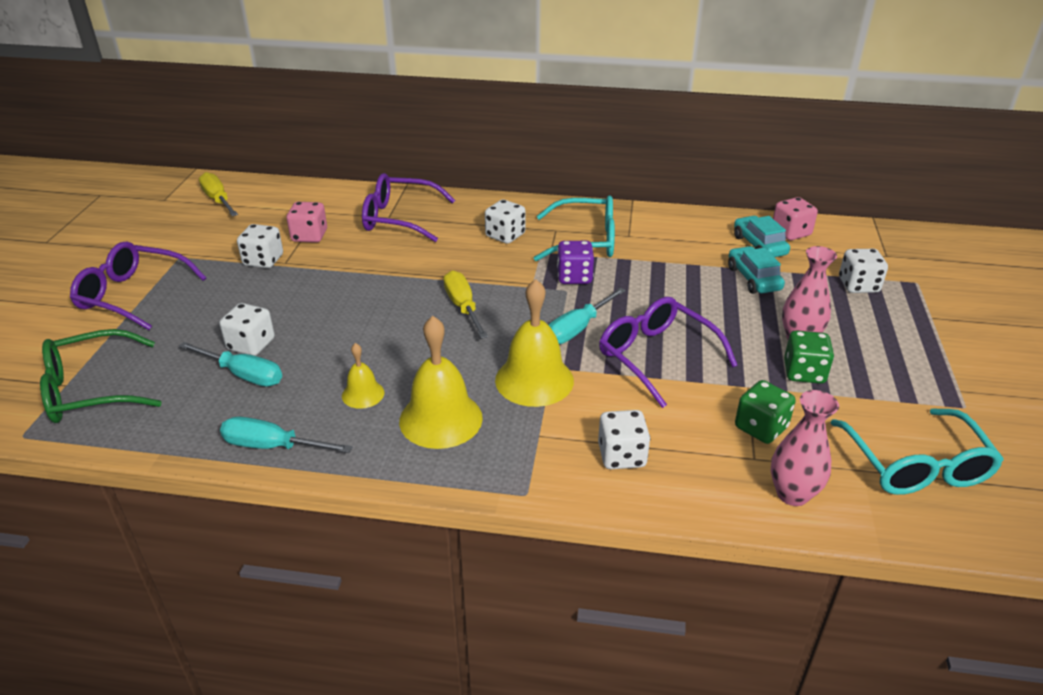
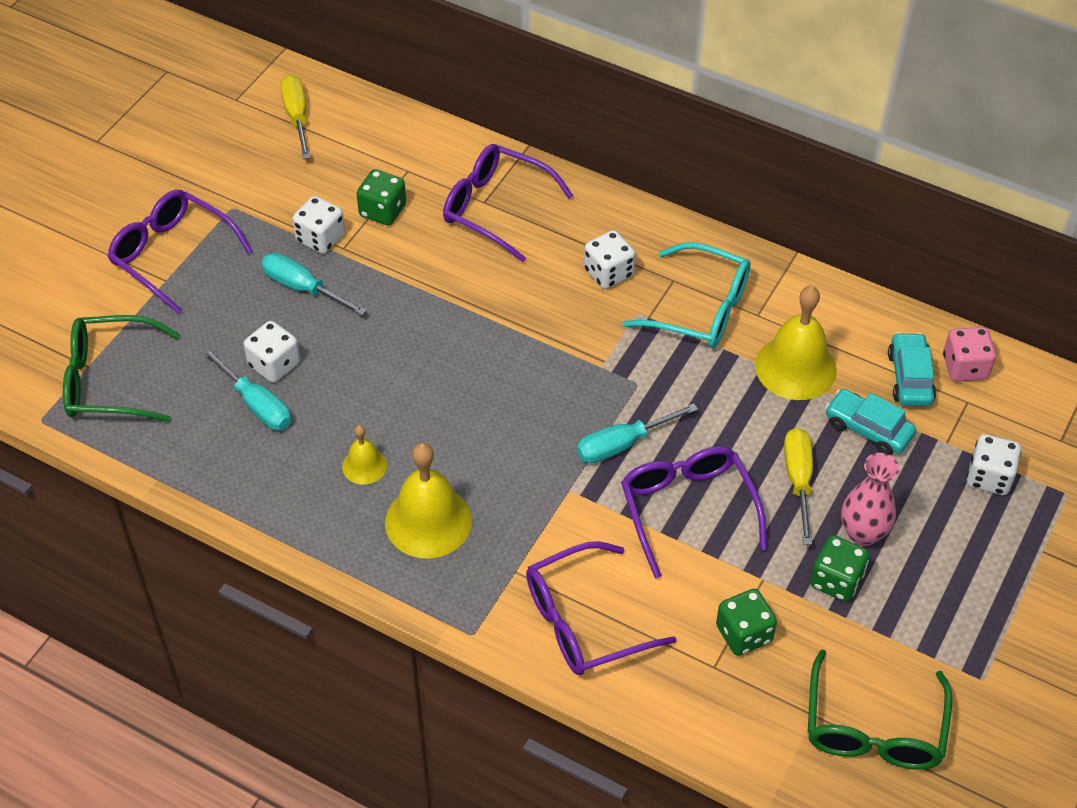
camera: 20 degrees right, 15 degrees up
turquoise screwdriver [220,417,353,453] -> turquoise screwdriver moved to [261,253,367,315]
pink dice [287,202,327,243] -> green dice [357,169,406,226]
yellow screwdriver [444,270,488,339] -> yellow screwdriver moved to [784,428,813,545]
yellow bell [495,279,574,407] -> yellow bell moved to [755,286,837,400]
purple dice [557,241,594,284] -> none
white dice [598,410,650,469] -> purple glasses [526,541,677,675]
turquoise car [728,246,785,294] -> turquoise car turned 60 degrees counterclockwise [825,389,916,455]
pink vase [770,390,839,506] -> none
turquoise glasses [830,408,1004,495] -> green glasses [808,649,952,770]

